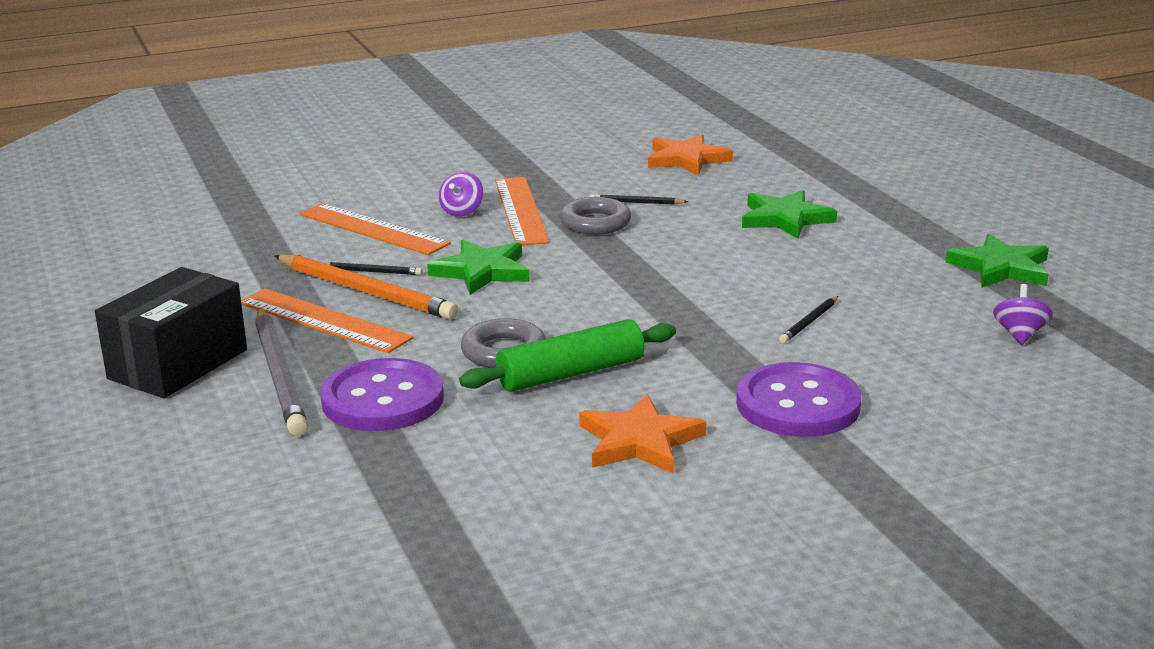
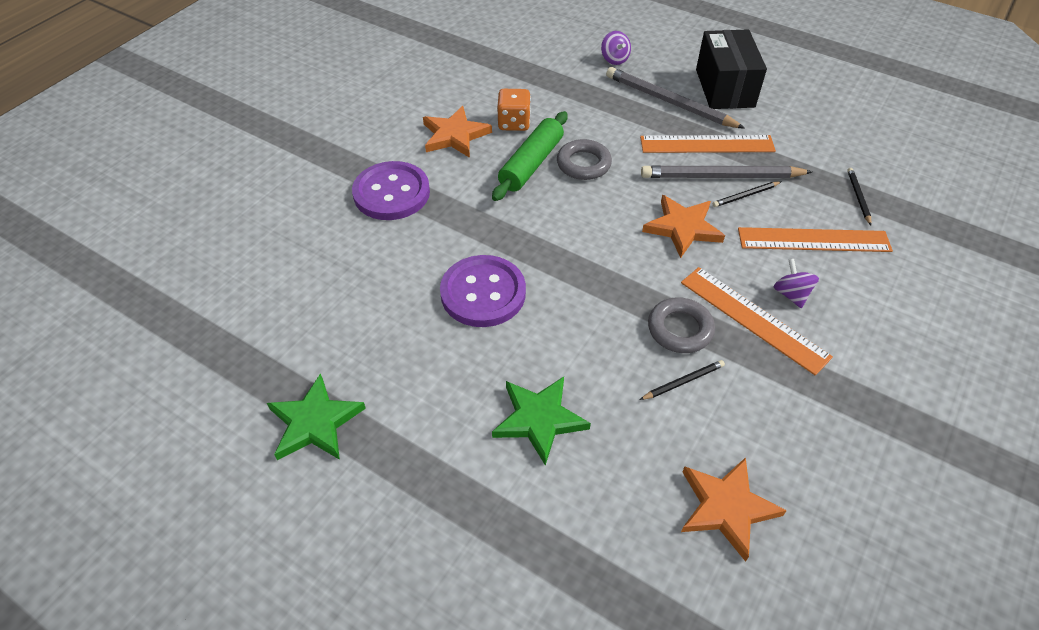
camera: 145 degrees right, 25 degrees up
orange pencil [274,255,458,320] -> grey pencil [641,165,812,178]
purple button [320,358,444,431] -> purple button moved to [440,255,526,327]
green star [427,240,530,295] -> orange star [642,195,725,258]
black pencil [779,296,838,343] -> black pencil moved to [847,168,872,225]
purple spinning top [993,284,1053,345] -> purple spinning top moved to [601,31,631,65]
none -> orange dice [497,89,531,131]

